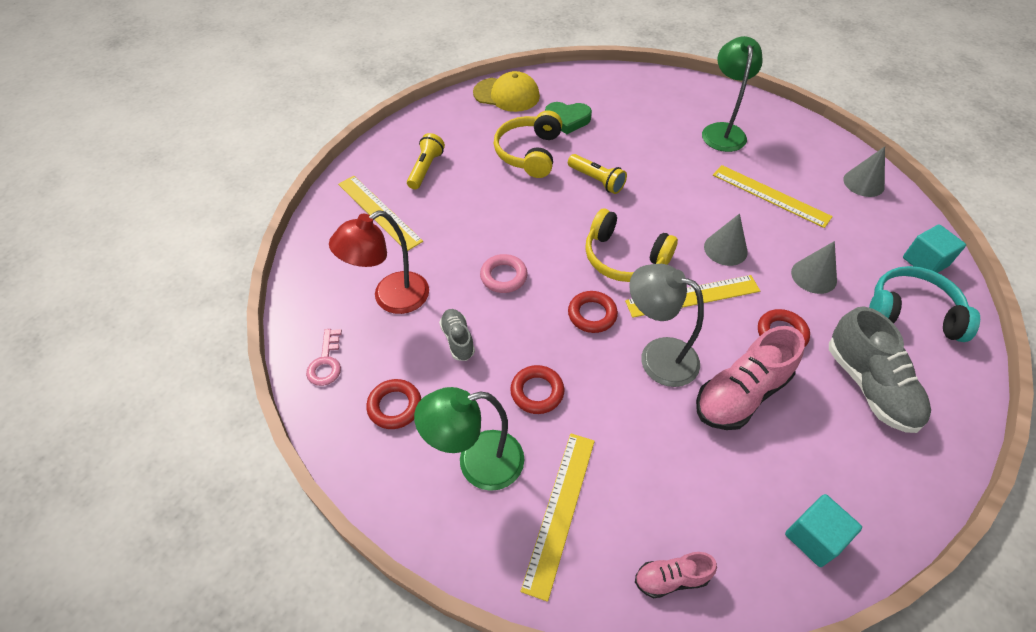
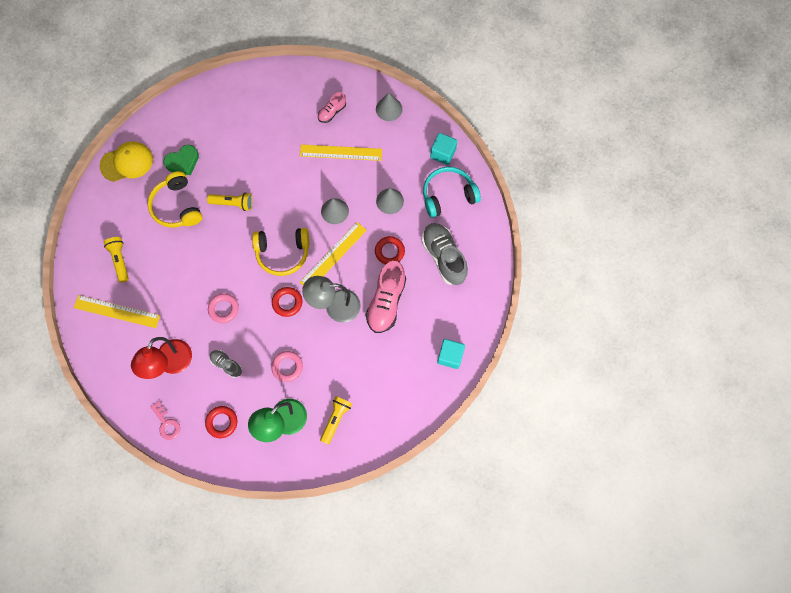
camera: 35 degrees left, 20 degrees up
red ring [510,365,564,414] -> pink ring [271,351,303,382]
yellow ruler [521,434,595,602] -> yellow flashlight [320,396,352,445]
pink shoe [635,552,717,598] -> pink shoe moved to [318,92,346,123]
green lamp [702,36,763,152] -> none
grey shoe [829,306,931,433] -> grey shoe turned 150 degrees counterclockwise [421,223,468,285]

